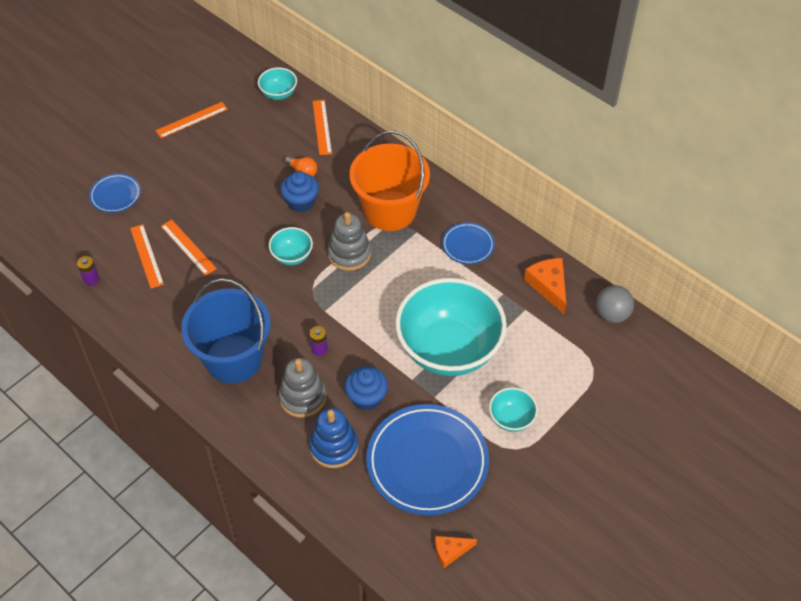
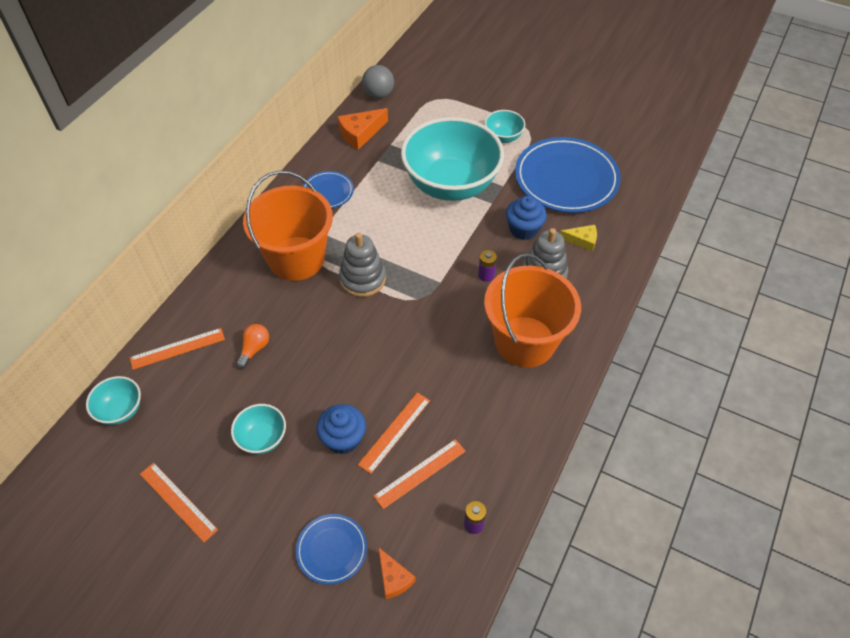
camera: 105 degrees left, 0 degrees up
blue bucket [181,278,271,383] -> orange bucket [484,253,581,368]
turquoise bowl [269,227,313,265] -> turquoise bowl moved to [231,404,286,454]
blue cupcake [280,171,319,212] -> blue cupcake moved to [316,404,366,454]
blue stacking toy [309,408,358,468] -> yellow cheese [560,225,597,252]
orange cheese [435,536,477,568] -> orange cheese moved to [378,547,416,599]

